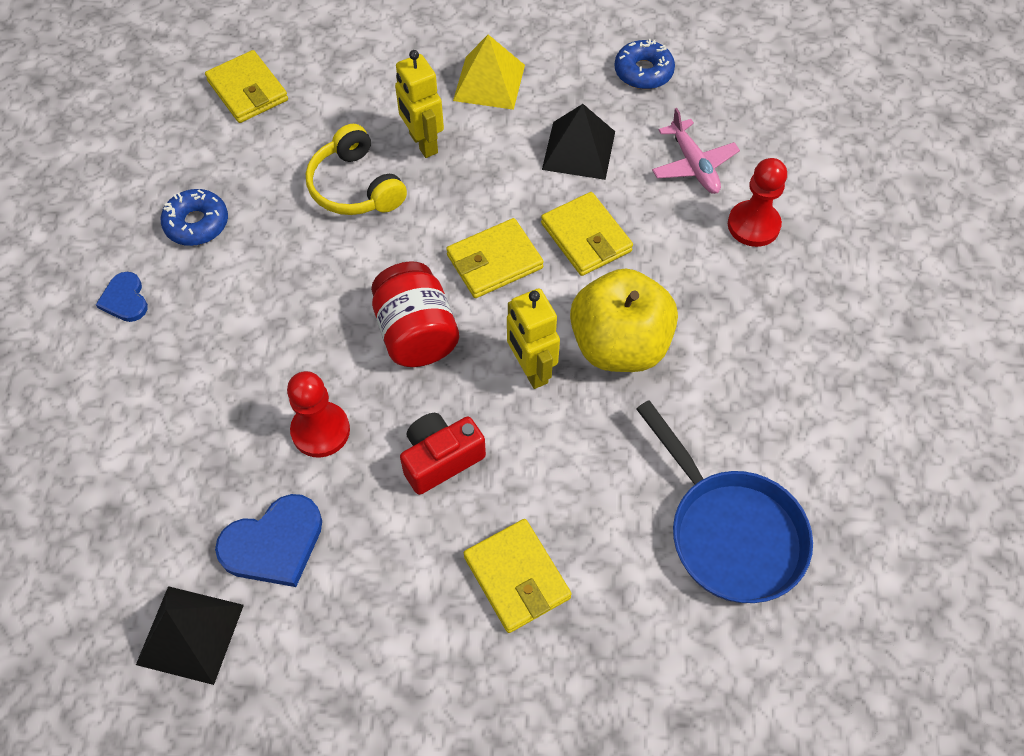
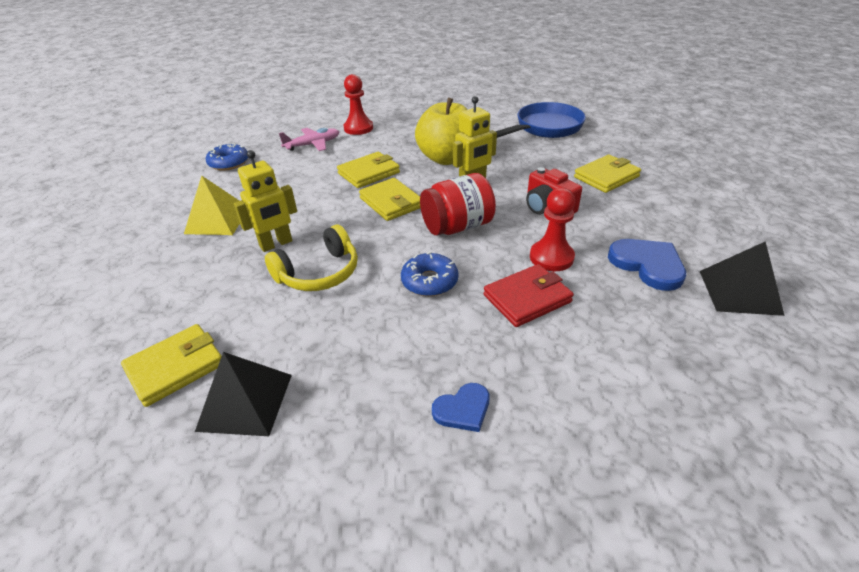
camera: 95 degrees left, 20 degrees down
blue donut [161,189,228,246] -> blue donut moved to [401,251,458,296]
black pyramid [542,104,615,180] -> black pyramid moved to [195,352,292,436]
none -> red wallet [484,264,574,327]

